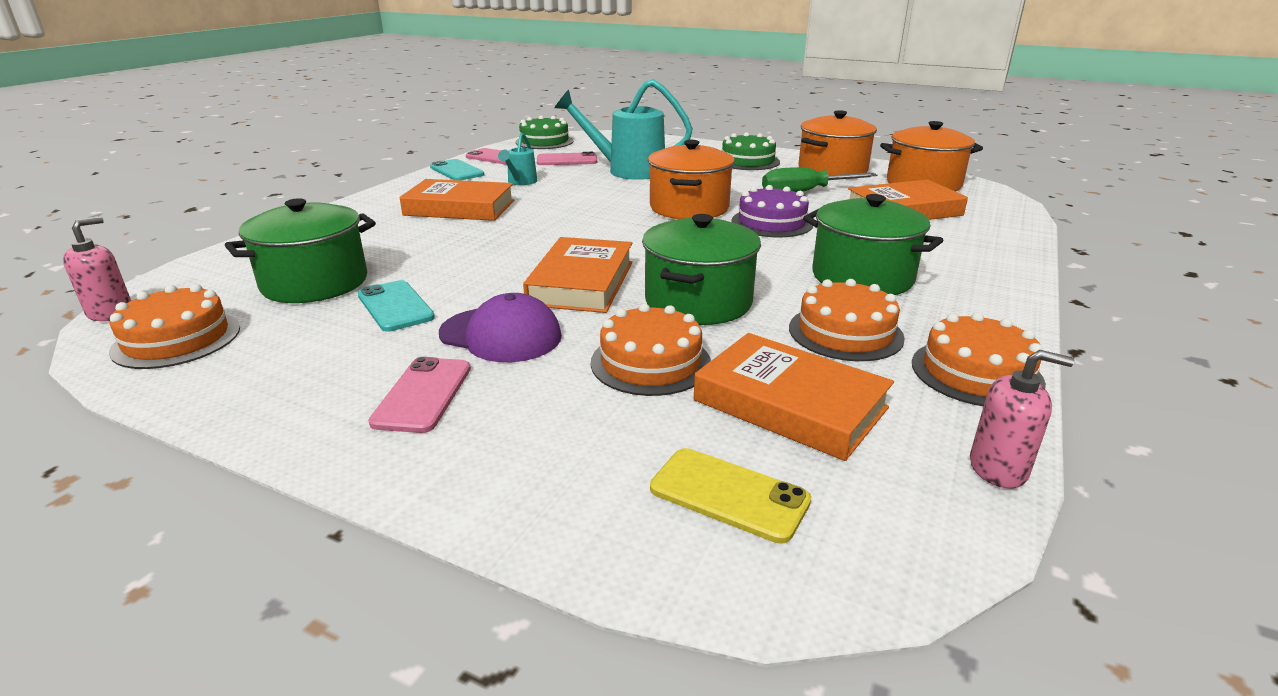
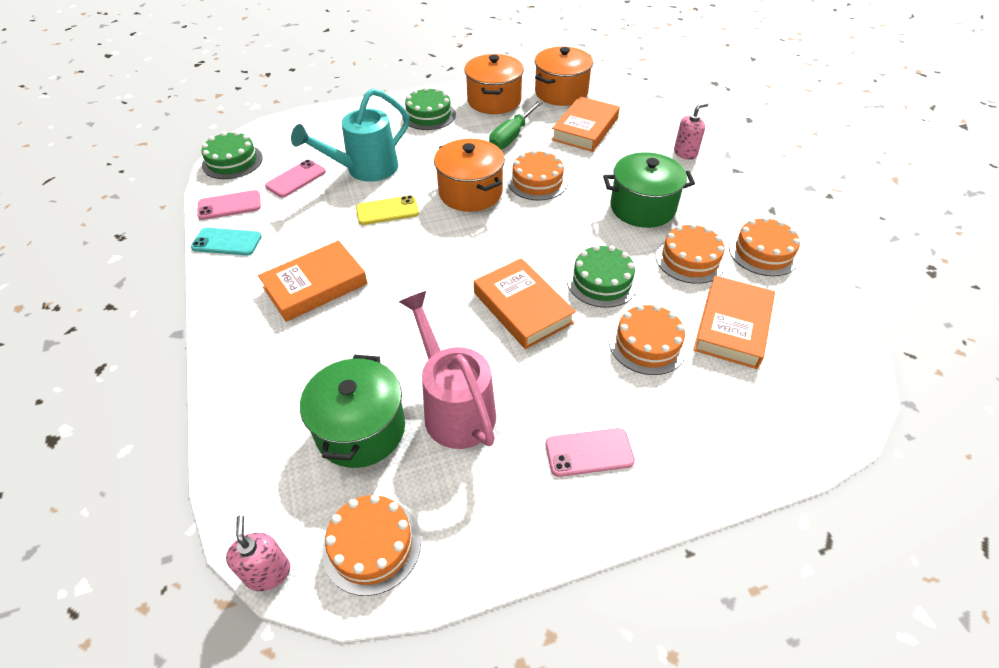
camera: 45 degrees left, 20 degrees up
turquoise phone [358,280,435,331] -> pink watering can [399,291,496,449]
pink phone [368,357,471,433] -> pink phone turned 60 degrees counterclockwise [545,428,635,477]
purple cap [439,293,562,362] -> none
turquoise watering can [498,133,537,185] -> none
green pot [642,214,761,325] -> green cake [567,245,638,308]
yellow phone [650,448,811,544] -> yellow phone moved to [356,195,419,225]
orange book [694,333,894,461] -> orange book turned 60 degrees counterclockwise [693,276,775,369]
purple cake [731,185,813,238] -> orange cake [507,150,568,201]
pink soap dispenser [970,350,1075,489] -> pink soap dispenser moved to [674,103,708,160]

